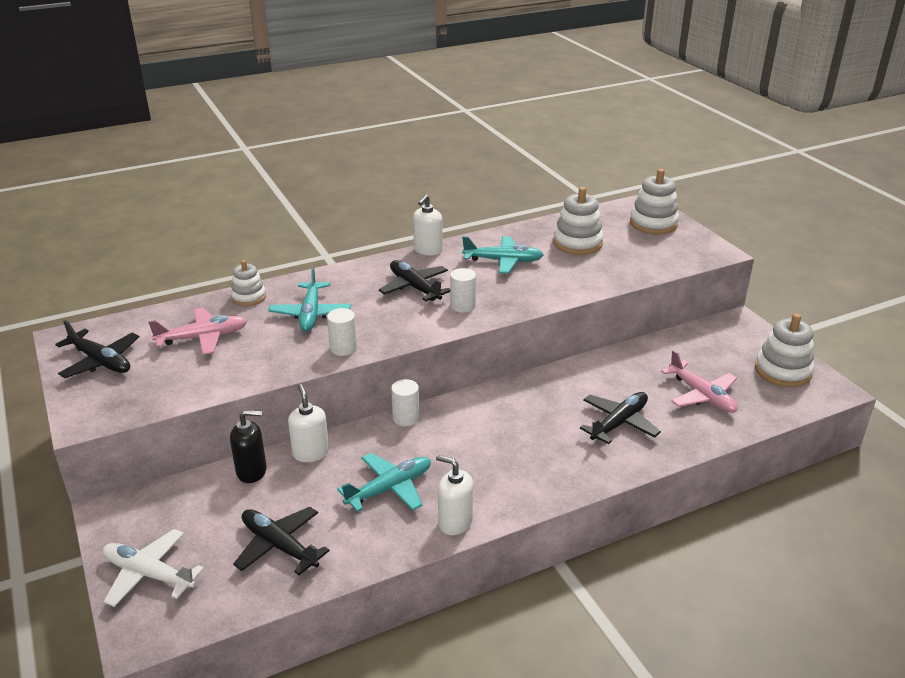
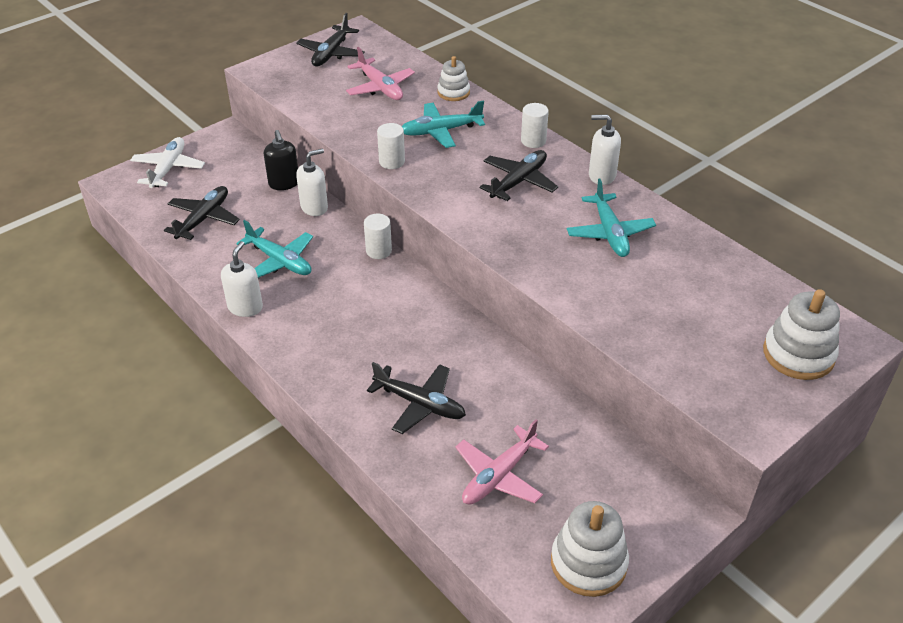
camera: 75 degrees right, 10 degrees up
white cylinder [450,268,476,313] -> white cylinder moved to [521,103,549,148]
white stacking toy [553,187,604,255] -> none

